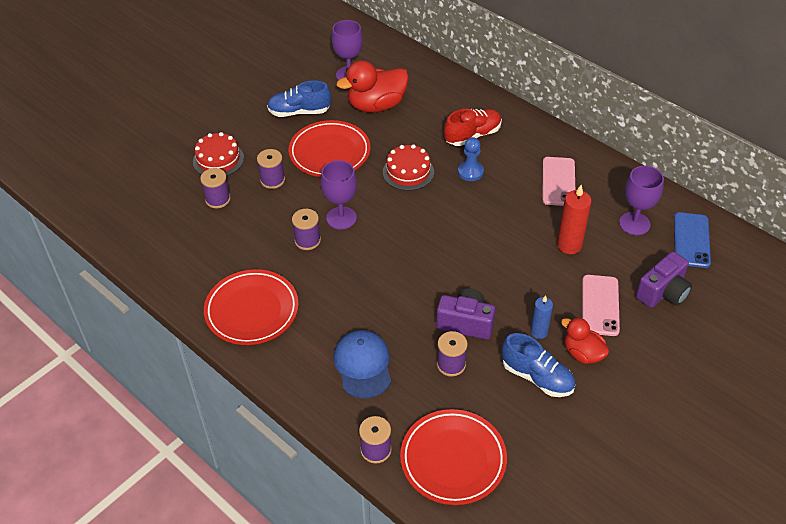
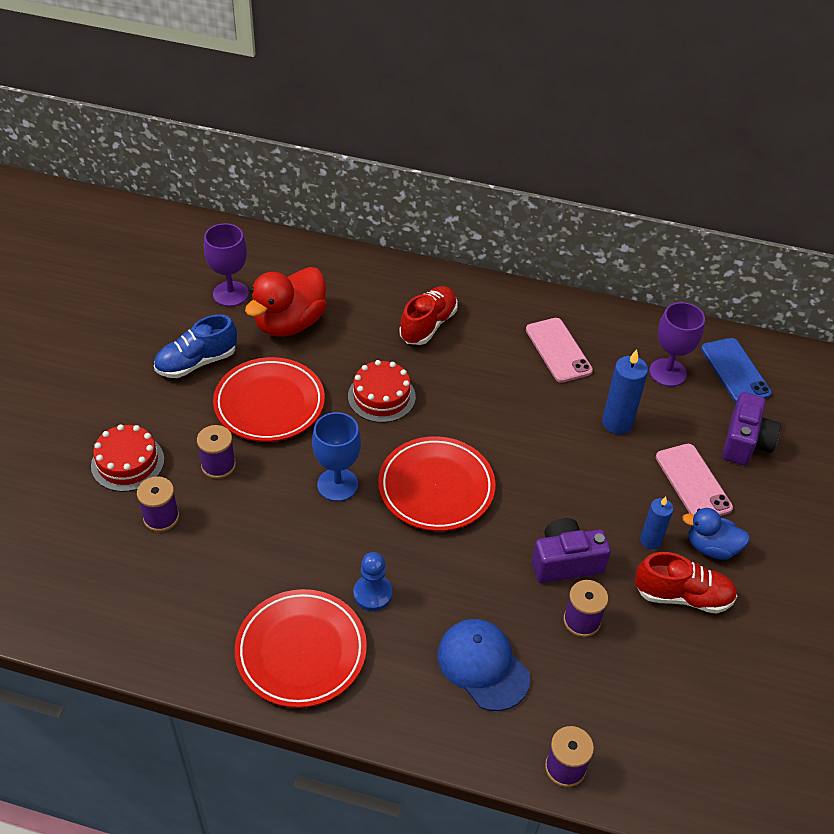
camera: 30 degrees left, 0 degrees up
purple spool [292,209,321,250] -> none
purple goblet [321,160,357,230] -> blue goblet [312,412,361,501]
red plate [400,409,507,505] -> red plate moved to [378,436,496,531]
blue pawn [458,137,484,181] -> blue pawn moved to [353,552,393,611]
blue shoe [502,333,575,397] -> red shoe [634,552,737,614]
red candle [557,185,592,254] -> blue candle [602,349,648,434]
red duck [561,317,609,364] -> blue duck [682,508,750,559]

